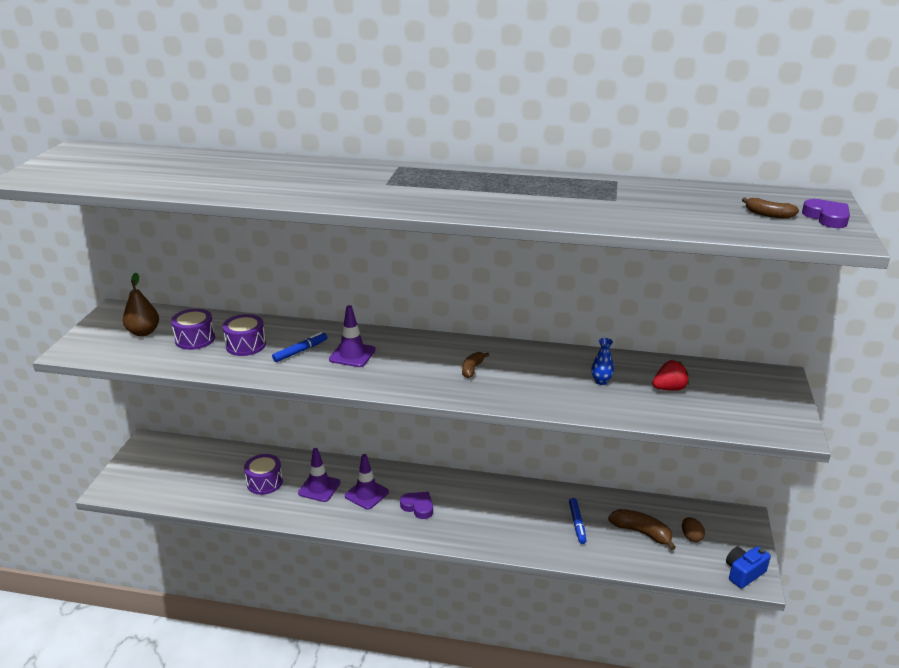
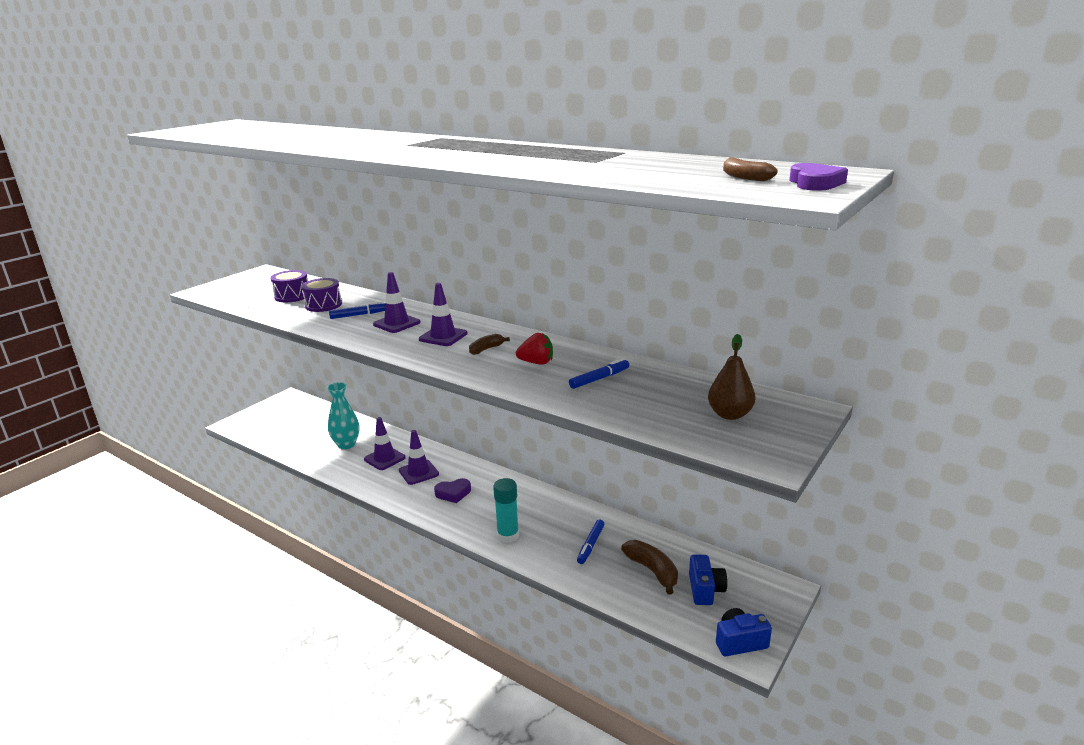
camera: 25 degrees right, 5 degrees down
brown pear [123,273,159,336] -> brown pear moved to [708,334,756,420]
purple drum [244,454,283,495] -> turquoise vase [327,382,360,449]
purple heart [400,492,433,519] -> purple heart turned 105 degrees clockwise [434,478,471,503]
blue vase [592,338,614,385] -> blue marker [569,358,629,389]
red strawberry [652,360,689,391] -> red strawberry moved to [516,333,553,364]
brown egg [682,517,705,542] -> blue camera [689,555,727,605]
none -> purple traffic cone [419,283,467,346]
none -> turquoise glue stick [493,478,519,543]

